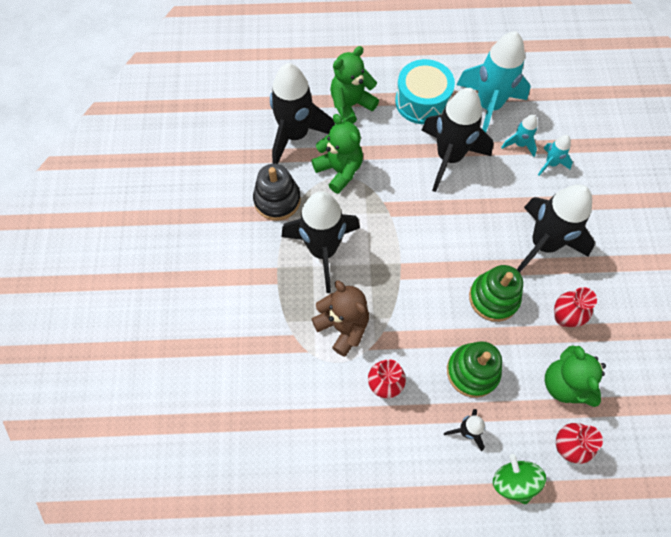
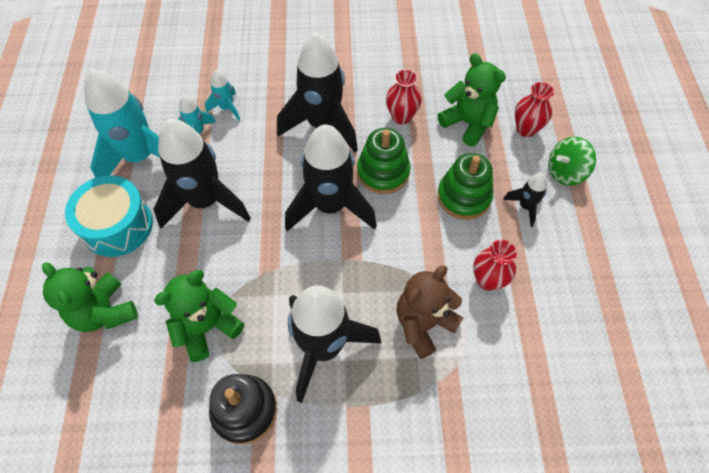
camera: 90 degrees left, 5 degrees down
black rocket [270,63,335,164] -> black rocket moved to [285,124,377,232]
green teddy bear [545,345,606,407] -> green teddy bear turned 120 degrees counterclockwise [438,53,506,146]

